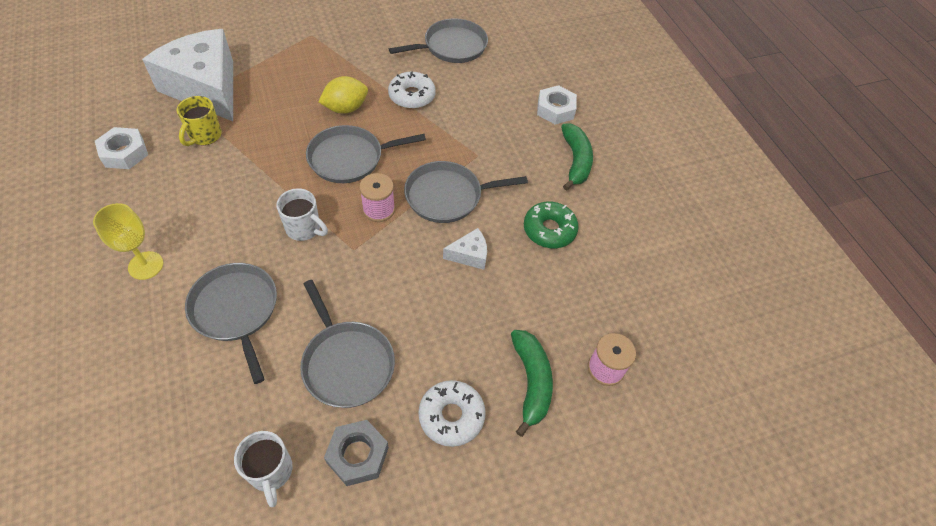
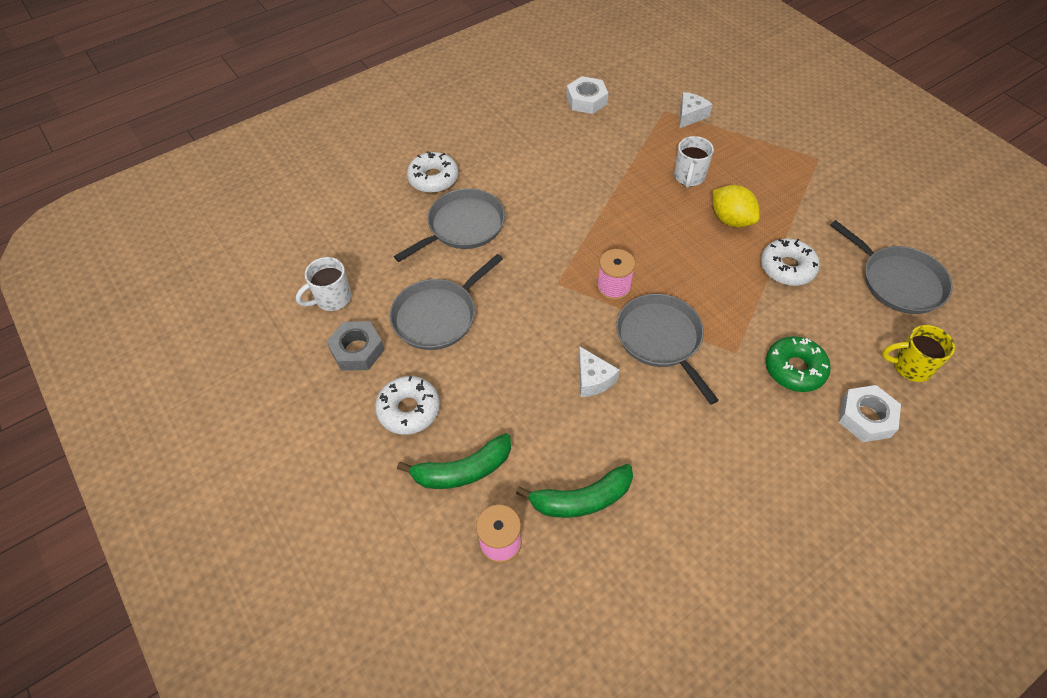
camera: 80 degrees right, 0 degrees up
yellow goblet [93,203,163,280] -> none
white cheese [142,29,233,121] -> white cheese [679,92,713,128], size x0.40
yellow mug [176,96,222,146] -> yellow mug moved to [882,325,955,382]
white mug [276,188,328,241] -> white mug moved to [674,136,714,188]
grey pan [306,125,426,183] -> none
green donut [524,201,579,248] -> green donut moved to [766,336,831,392]
green banana [561,123,593,191] -> green banana moved to [516,464,633,518]
none -> white donut [407,151,459,193]

